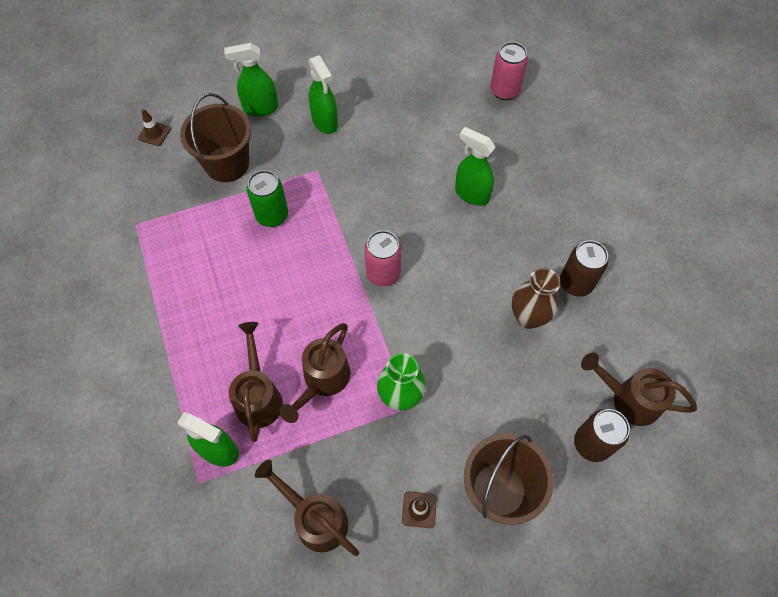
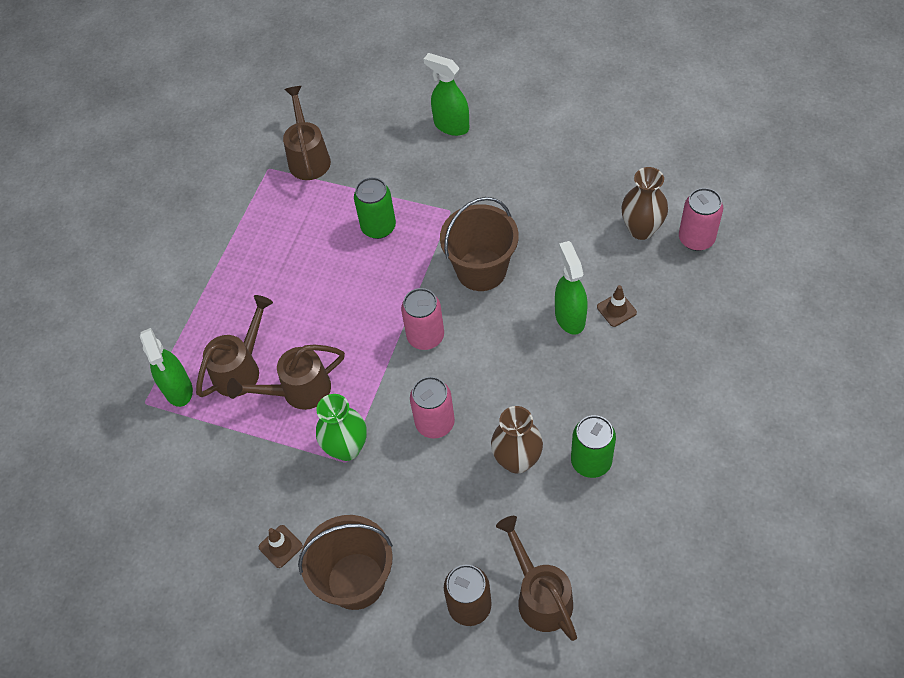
camera: 45 degrees right, 5 degrees down
brown traffic cone [138,109,171,146] -> brown traffic cone moved to [597,285,637,327]
brown bucket [180,93,251,182] -> brown bucket moved to [440,197,519,291]
brown watering can [255,460,359,556] -> brown watering can moved to [283,86,331,180]
green spray bottle [309,55,338,134] -> none
brown can [560,240,608,297] -> green can [571,415,616,478]
none -> pink can [410,377,455,438]
none -> brown vase [621,167,668,240]

